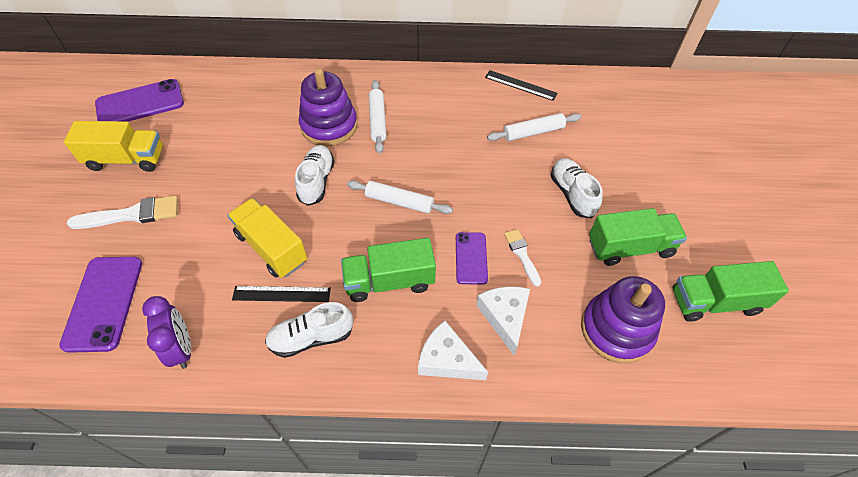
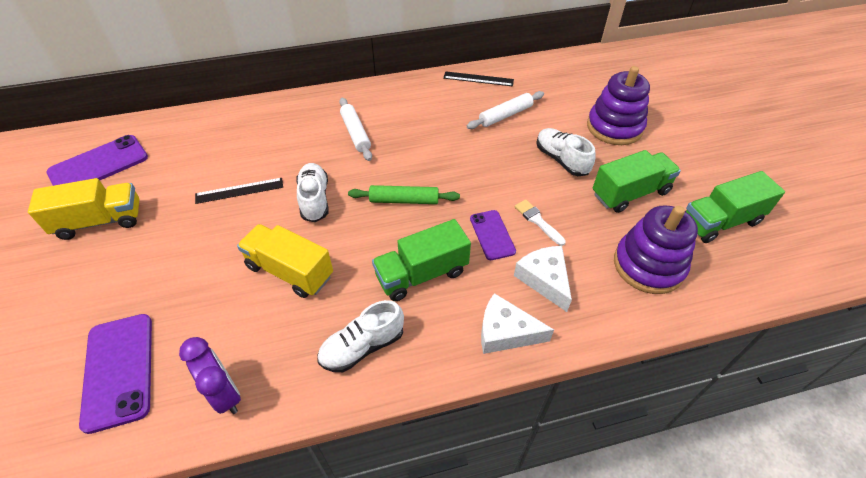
camera: 15 degrees left, 5 degrees down
white brush [67,196,178,229] -> none
black ruler [232,286,331,302] -> black ruler moved to [195,178,283,204]
purple stacking toy [298,68,358,147] -> purple stacking toy moved to [587,66,650,145]
white rolling pin [347,180,453,214] -> green rolling pin [348,185,460,204]

